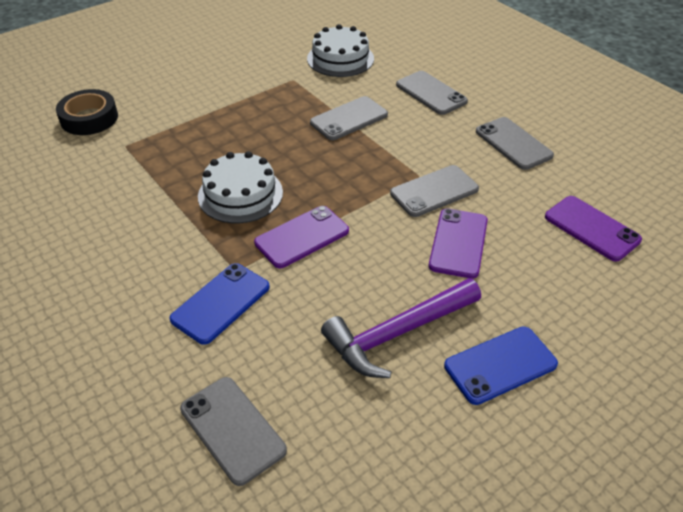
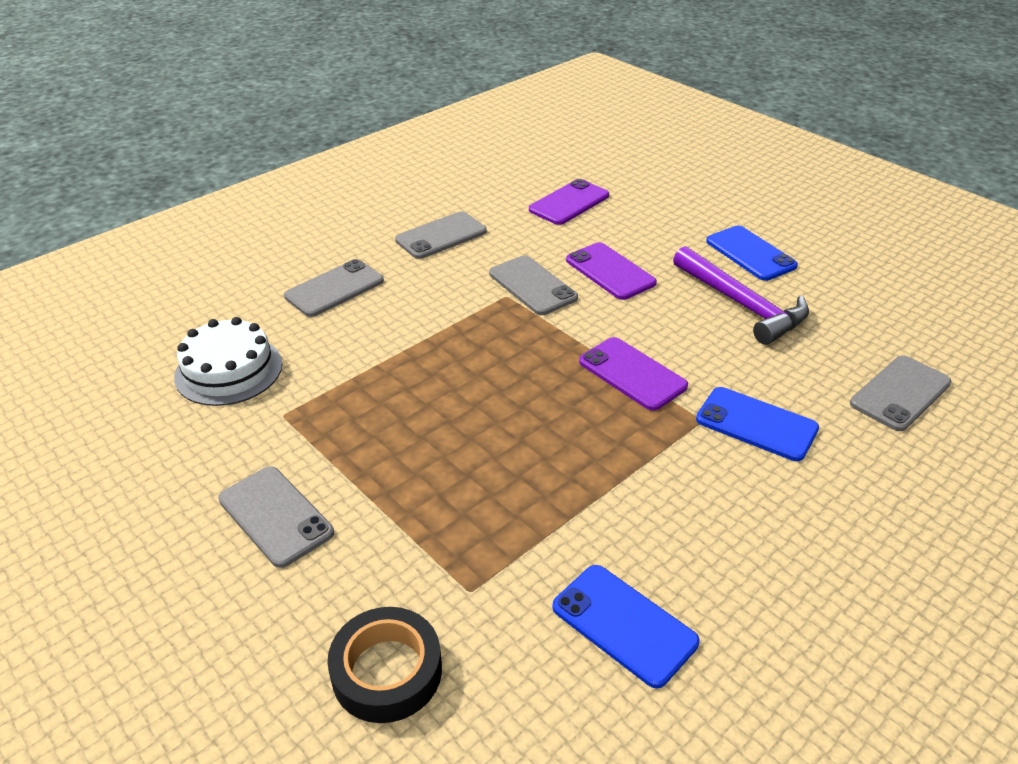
camera: 95 degrees left, 5 degrees down
white cake [198,151,283,223] -> none
grey phone [310,96,388,140] -> grey phone moved to [218,466,334,568]
purple phone [429,208,488,279] -> purple phone turned 45 degrees clockwise [566,242,657,300]
none -> blue phone [552,565,700,688]

